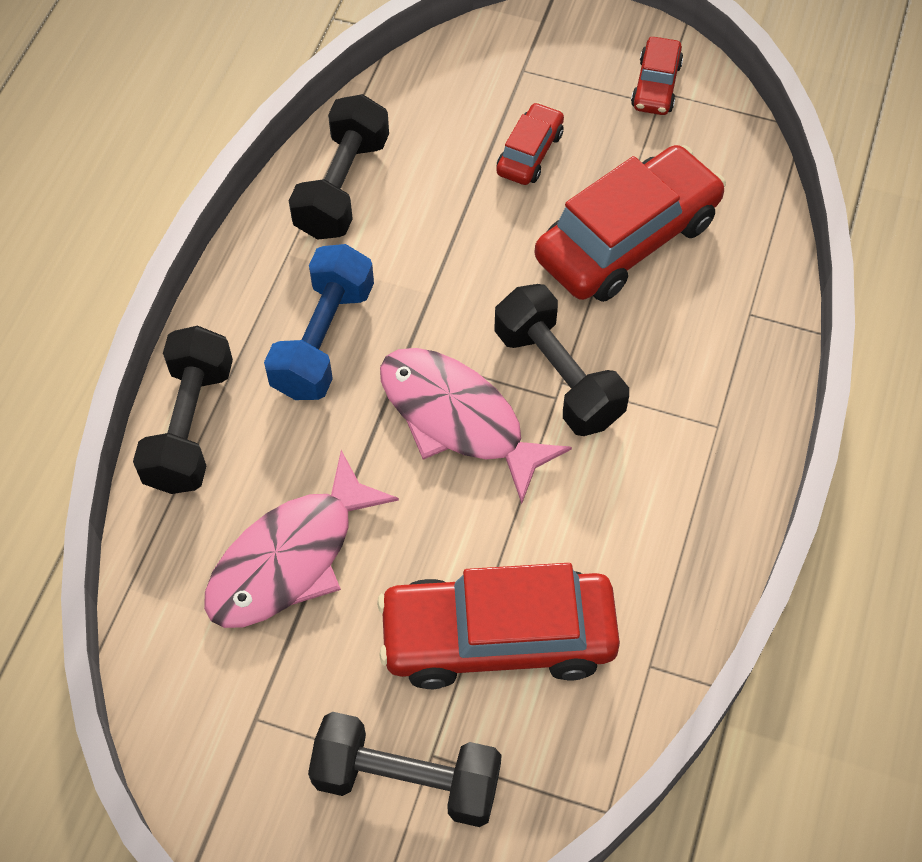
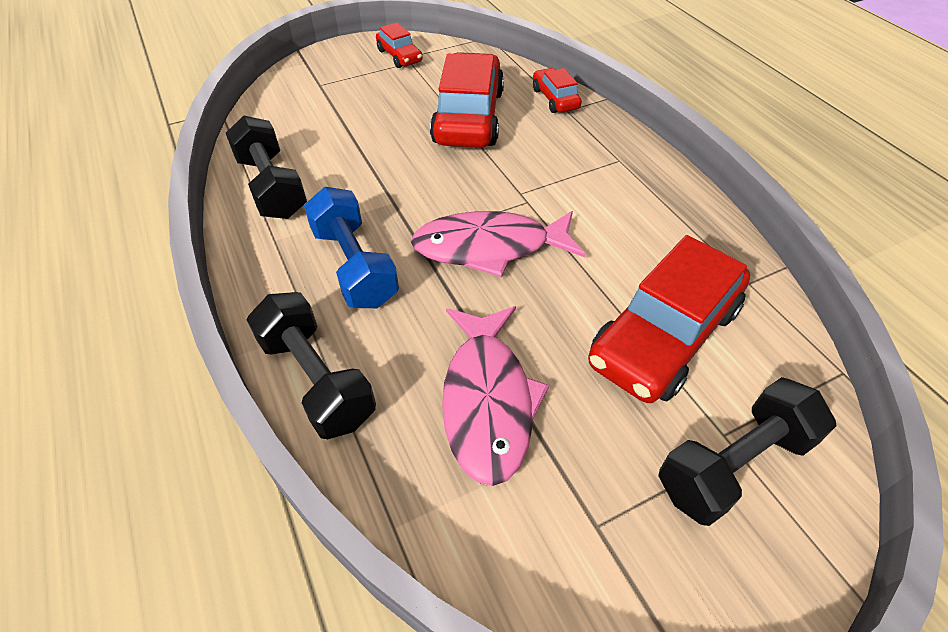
camera: 45 degrees left, 10 degrees down
black dumbbell [495,284,629,436] -> none
red car [496,102,564,185] -> red car moved to [533,68,582,113]

